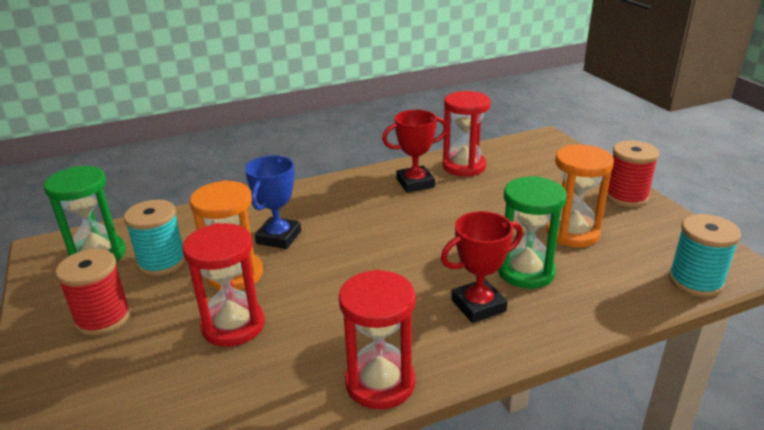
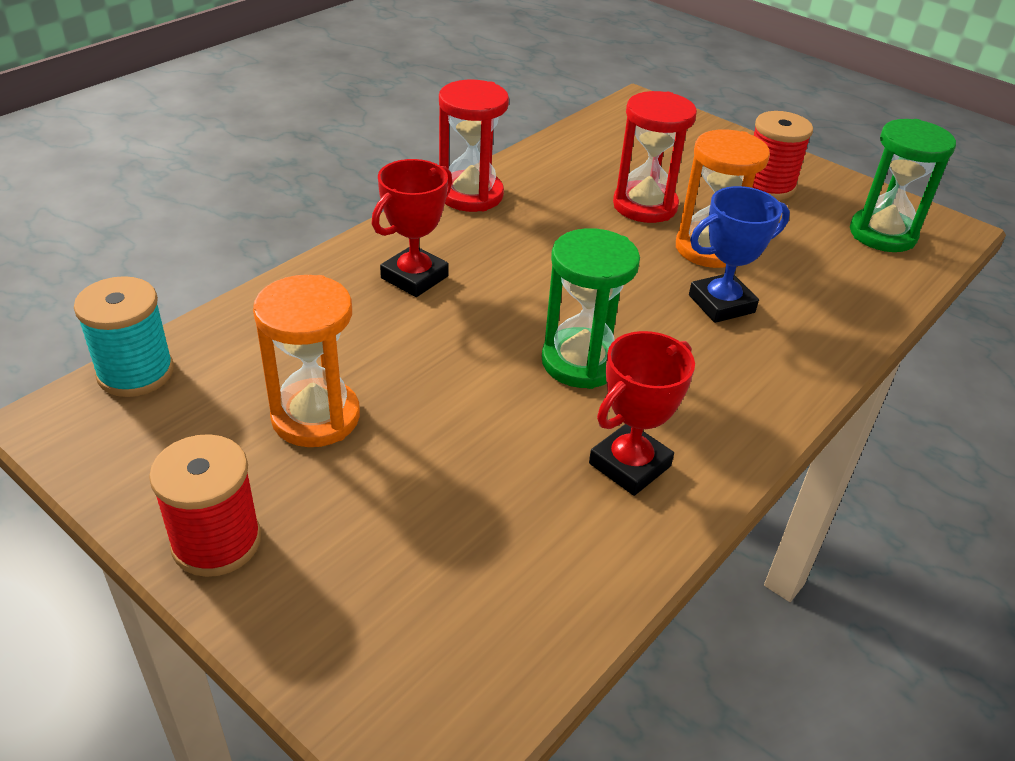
camera: 150 degrees right, 10 degrees up
turquoise spool [124,200,186,276] -> none
blue trophy [245,155,301,249] -> blue trophy turned 75 degrees clockwise [689,186,790,323]
red hourglass [442,91,491,177] -> none
green hourglass [498,176,567,289] -> green hourglass moved to [541,228,640,389]

